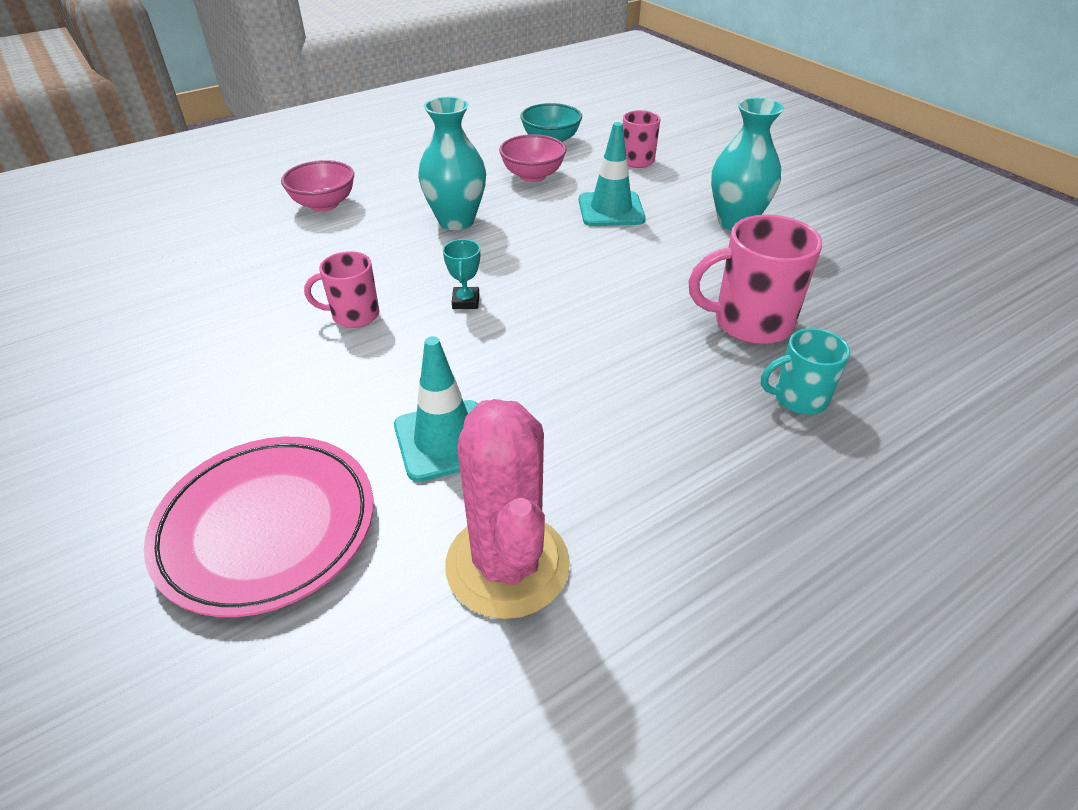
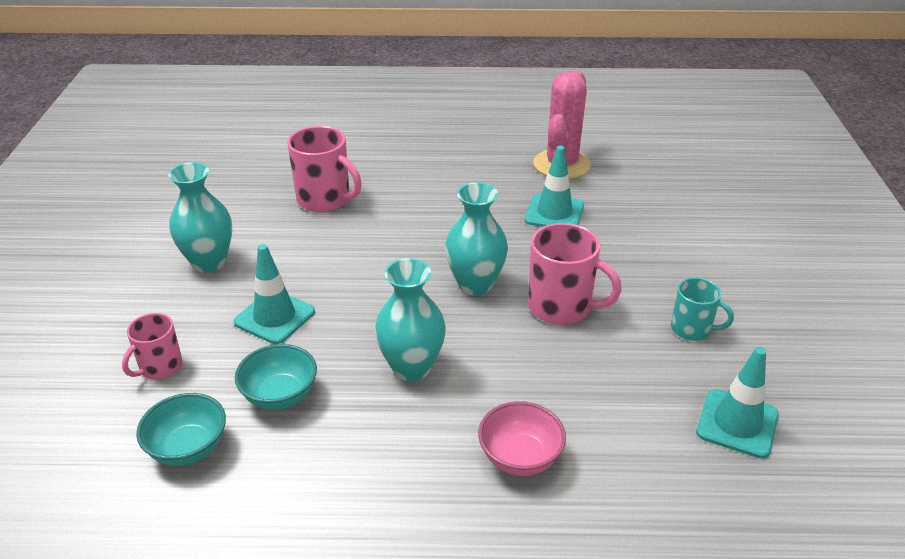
camera: 145 degrees left, 5 degrees down
pink plate [144,437,374,617] -> none
pink mug [304,251,379,328] -> pink mug [528,223,622,325], size x1.64
turquoise trophy [443,239,480,309] -> turquoise vase [445,182,508,295]
pink bowl [499,134,567,182] -> turquoise bowl [235,344,317,410]
turquoise mug [761,328,850,415] -> turquoise mug moved to [671,277,734,341]
none -> turquoise traffic cone [696,347,779,459]

